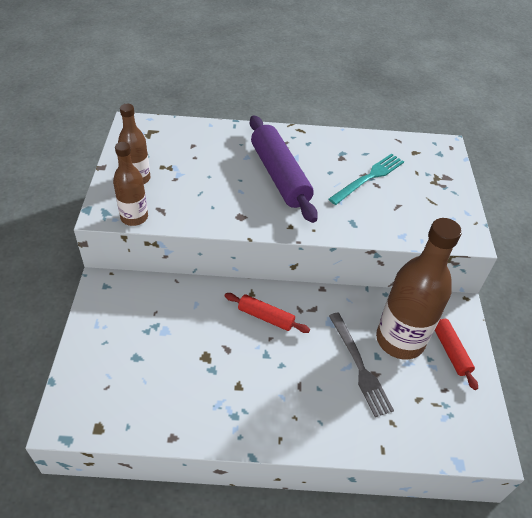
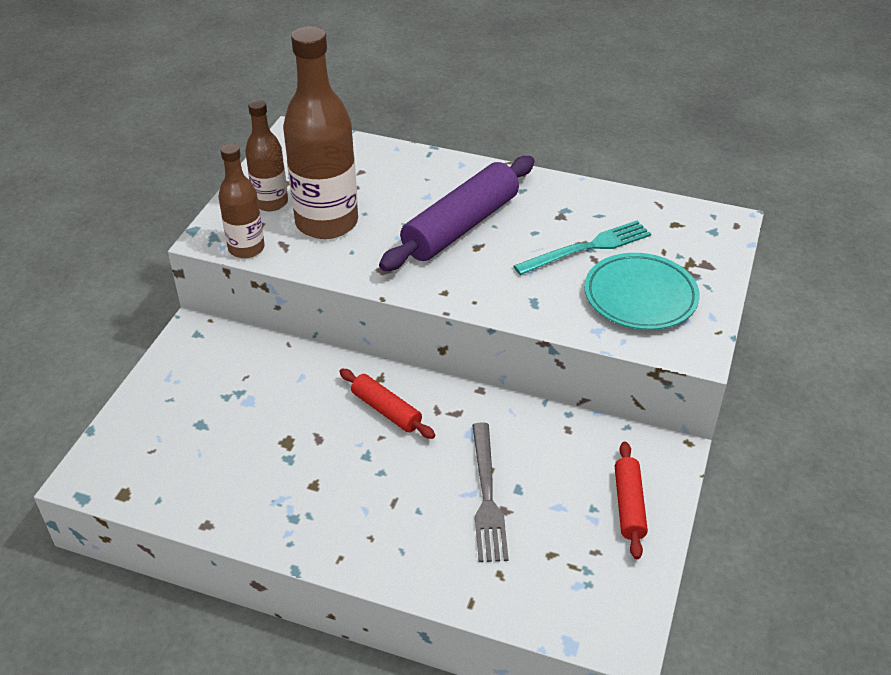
camera: 20 degrees right, 5 degrees down
purple rolling pin [250,115,318,223] -> purple rolling pin turned 45 degrees clockwise [379,156,535,271]
brown bottle [376,218,462,359] -> brown bottle moved to [283,26,358,239]
none -> turquoise plate [584,253,700,330]

